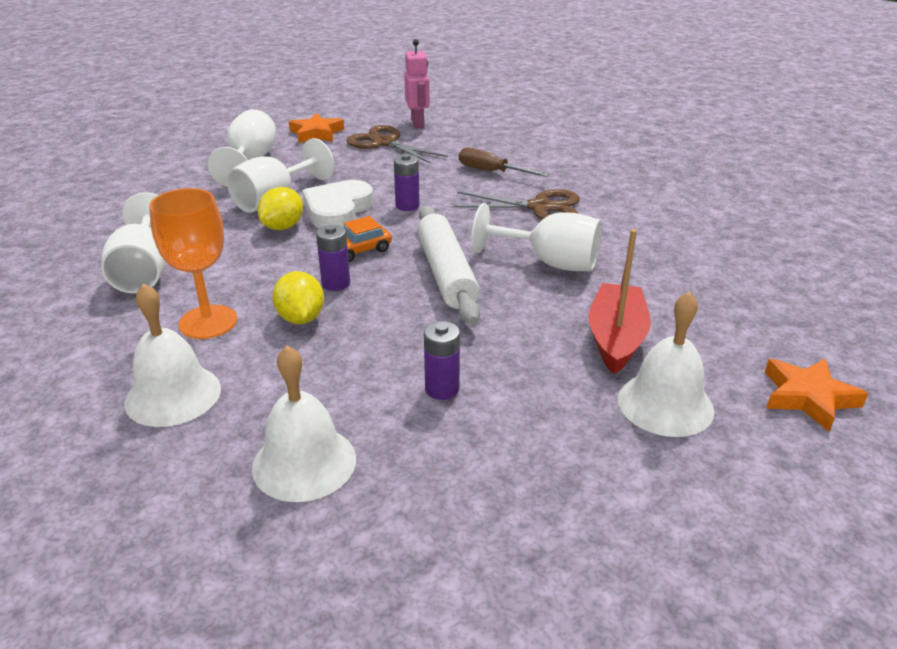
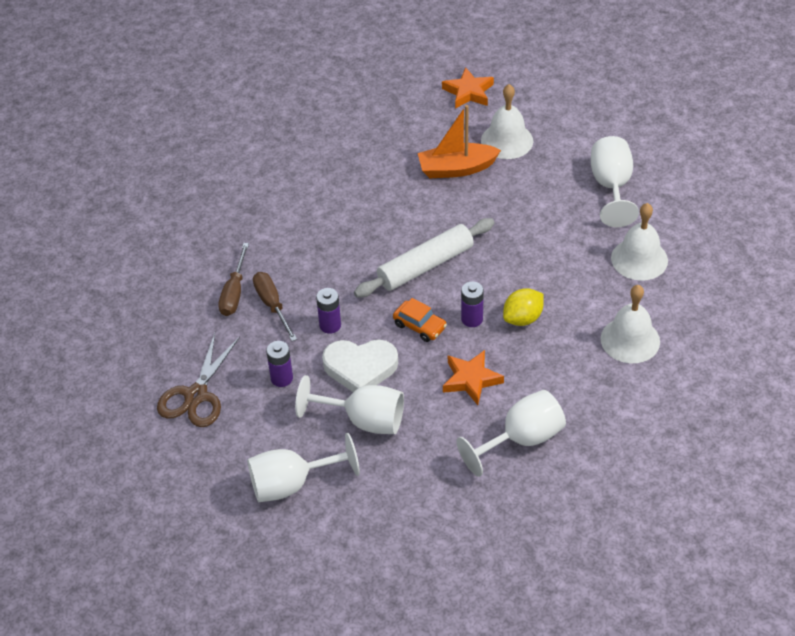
camera: 110 degrees left, 15 degrees up
orange goblet [149,188,237,339] -> none
yellow lemon [258,187,303,230] -> none
orange star [289,113,344,143] -> orange star moved to [443,350,504,405]
pink robot [404,39,429,129] -> none
purple battery [424,321,460,400] -> purple battery moved to [266,341,293,387]
brown scissors [453,189,580,220] -> none
white goblet [472,203,602,271] -> white goblet moved to [591,136,639,227]
red boat [588,229,651,374] -> orange boat [418,105,501,178]
none -> brown screwdriver [253,272,297,341]

